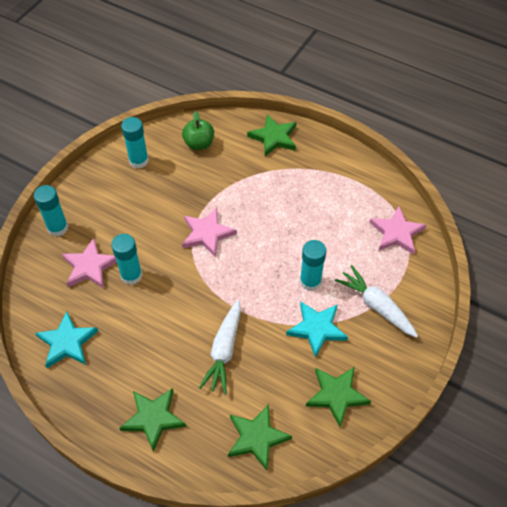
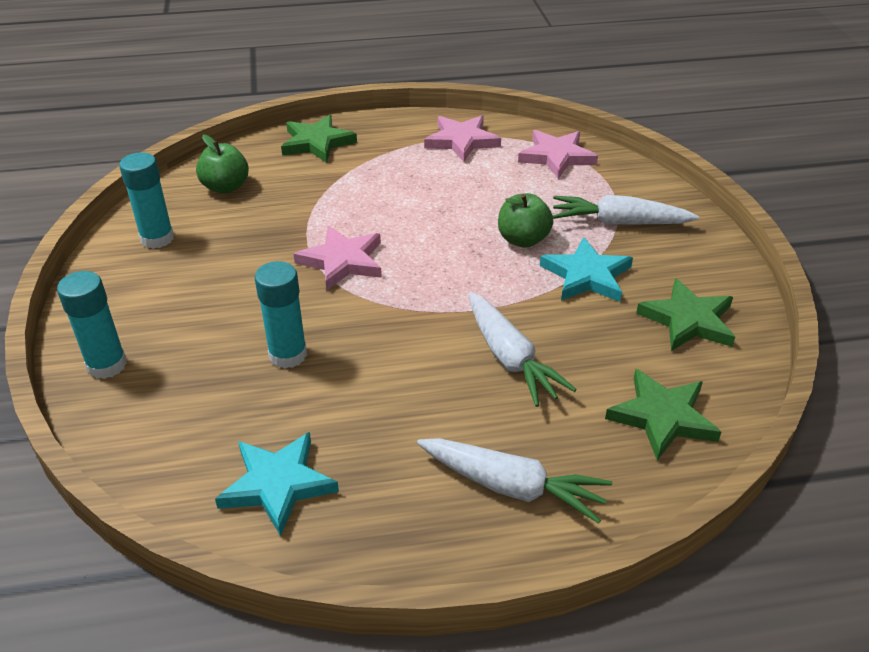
camera: 40 degrees left, 15 degrees down
pink star [62,238,117,289] -> pink star moved to [424,115,501,162]
green star [120,388,186,452] -> white carrot [417,438,612,524]
turquoise glue stick [300,240,326,291] -> green apple [498,193,553,248]

